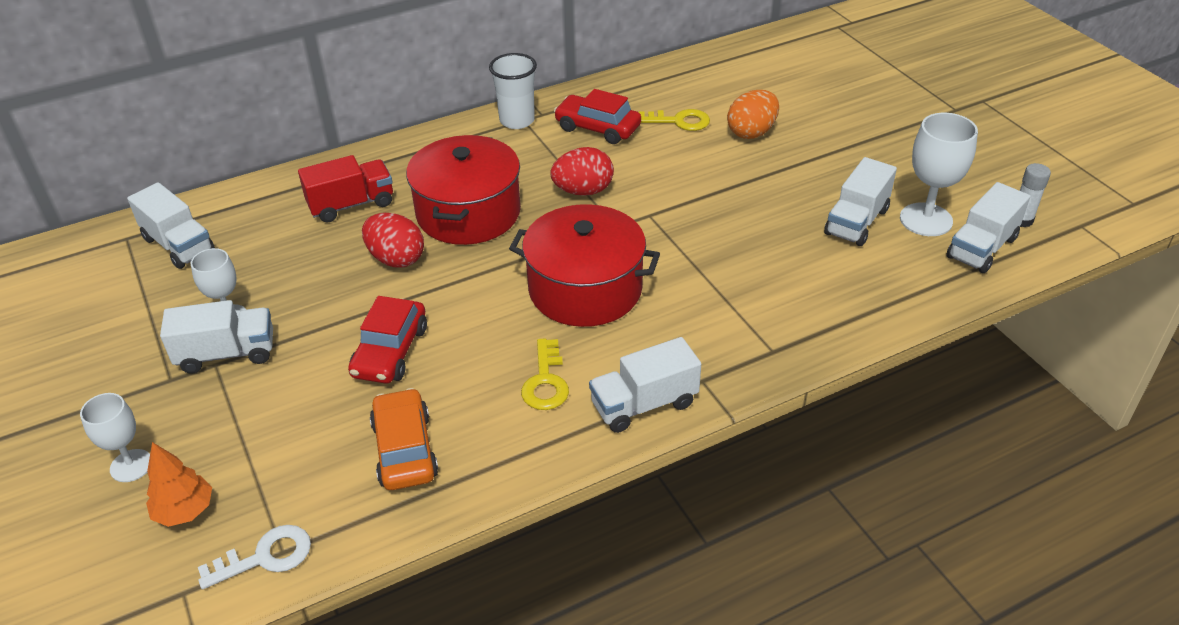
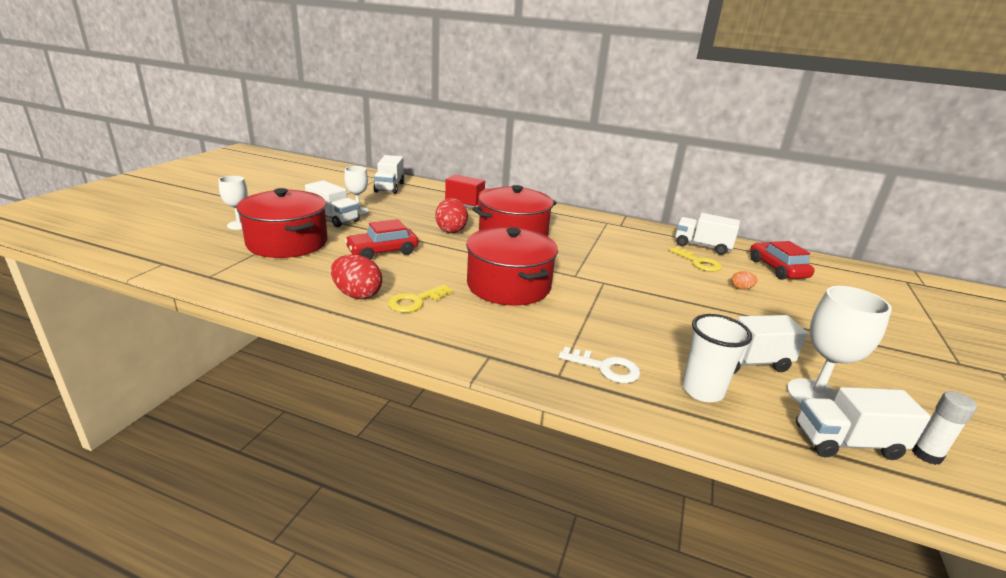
camera: 45 degrees right, 15 degrees down
orange tree [146,442,212,527] -> none
white key [198,525,311,589] -> white key moved to [559,347,640,383]
orange car [370,388,438,490] -> none
white cup [489,53,537,129] -> white cup moved to [682,314,752,402]
red egg [550,147,614,196] -> red egg moved to [331,255,382,299]
red car [554,89,641,144] -> red car moved to [750,241,815,280]
white truck [589,337,701,433] -> white truck moved to [675,213,740,255]
orange egg [727,90,779,139] -> orange egg [731,271,758,290], size x0.50
none -> red pot [237,188,328,258]

